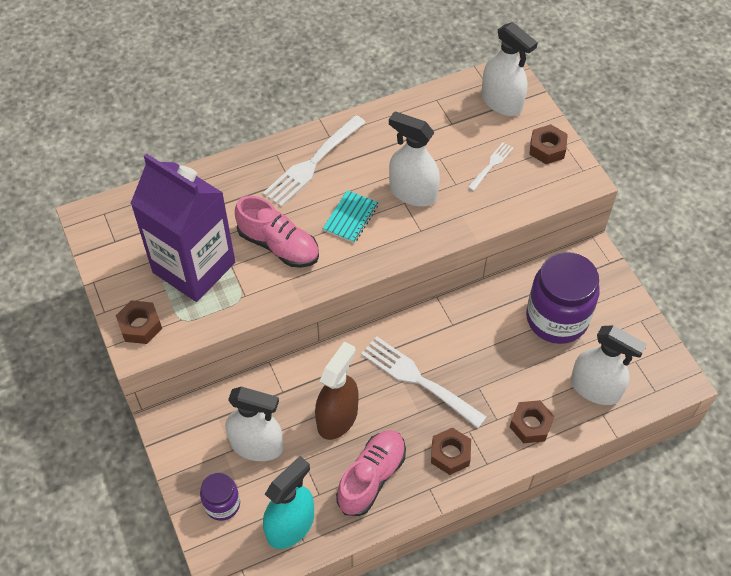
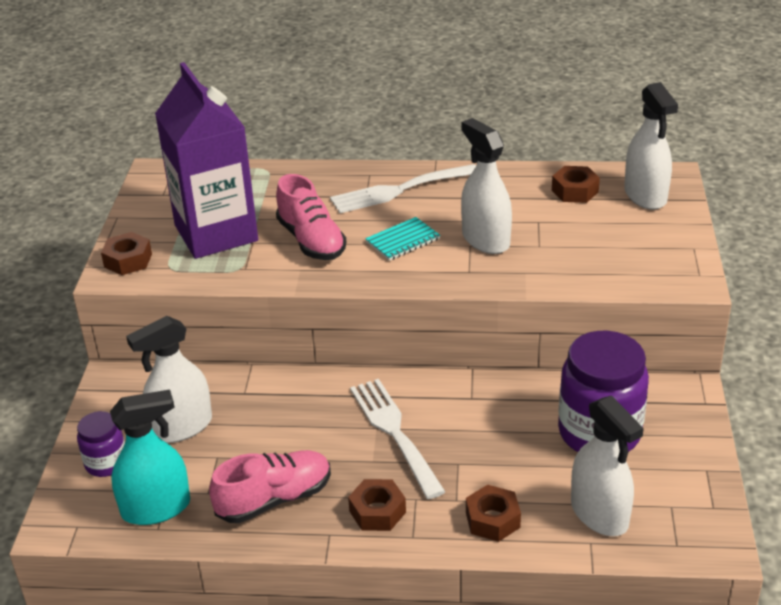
camera: 30 degrees right, 20 degrees down
white spray bottle [225,387,283,461] -> white spray bottle turned 105 degrees clockwise [126,316,212,443]
brown spray bottle [315,341,359,440] -> none
white fork [467,142,514,191] -> none
brown nut [529,124,568,164] -> brown nut moved to [552,166,600,203]

